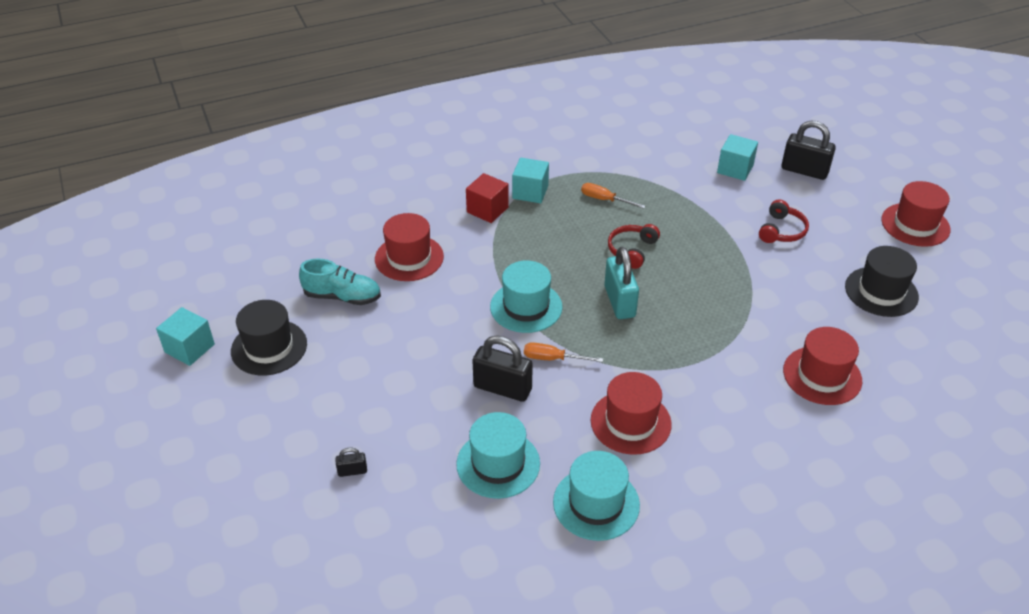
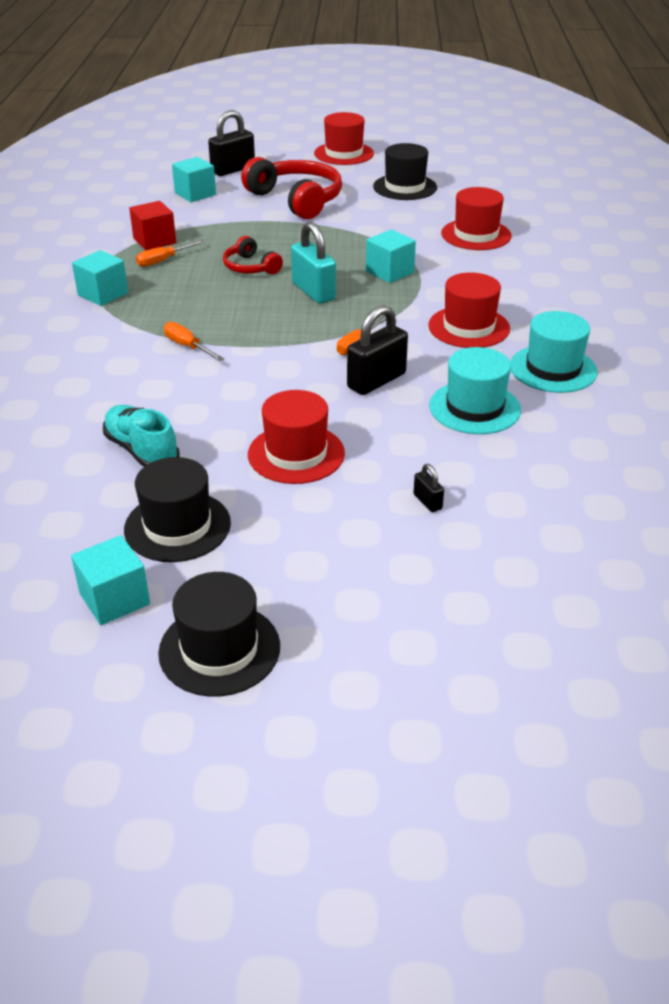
camera: 65 degrees left, 5 degrees down
turquoise shoe [299,259,381,305] -> turquoise shoe turned 75 degrees counterclockwise [103,405,180,467]
black padlock [335,448,367,477] -> black padlock turned 45 degrees counterclockwise [413,464,444,512]
red hat [375,213,444,281] -> red hat moved to [248,390,345,484]
red cube [466,173,509,223] -> red cube moved to [129,201,176,250]
turquoise hat [490,260,563,333] -> none
turquoise padlock [604,247,639,319] -> turquoise padlock turned 45 degrees clockwise [291,222,336,304]
red headphones [759,200,809,243] -> red headphones [241,157,342,219], size x1.88
none -> black hat [158,572,280,697]
none -> orange screwdriver [164,322,224,361]
none -> turquoise cube [366,229,416,283]

